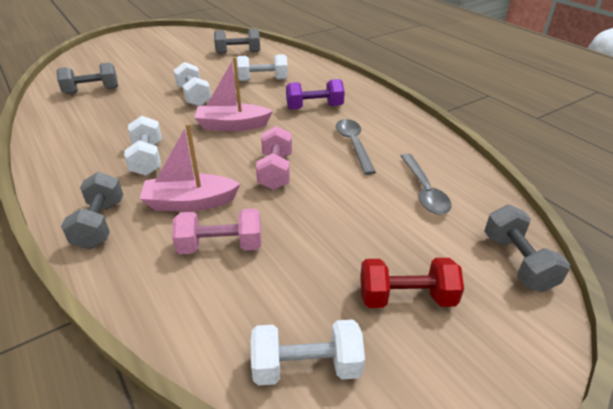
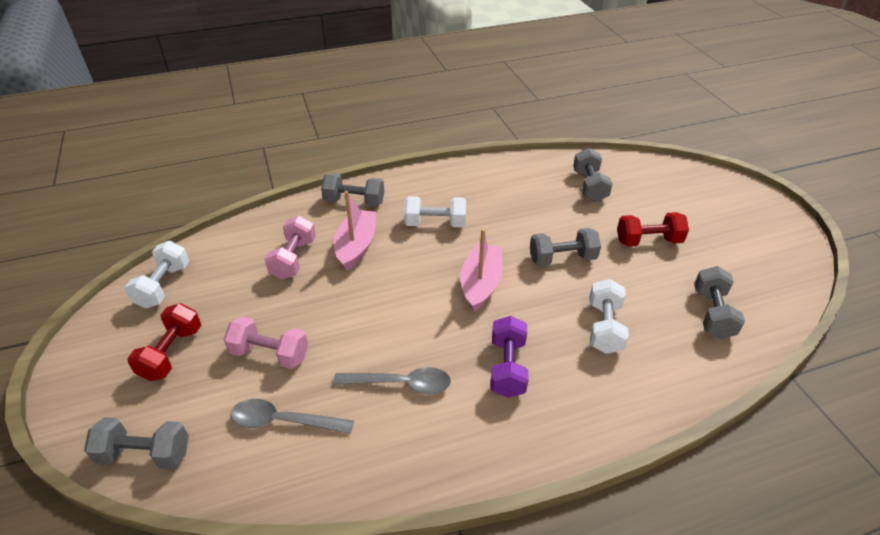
camera: 105 degrees right, 5 degrees up
white dumbbell [174,62,211,106] -> grey dumbbell [530,228,601,266]
pink dumbbell [256,126,292,190] -> pink dumbbell moved to [224,316,308,369]
none -> red dumbbell [617,212,689,247]

